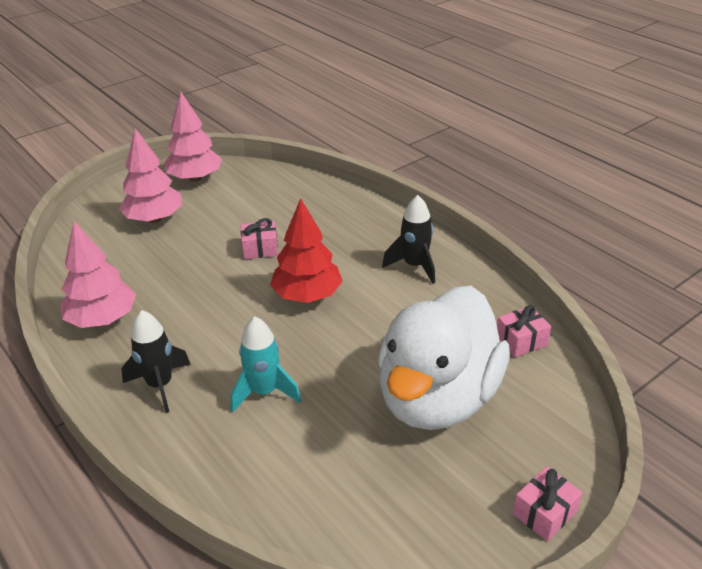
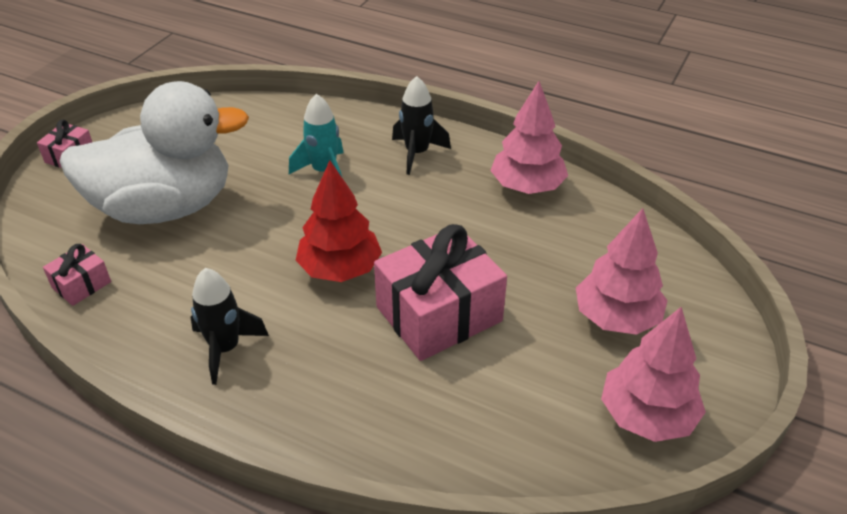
camera: 155 degrees right, 5 degrees up
pink gift [241,218,278,259] -> pink gift [374,224,507,361], size x2.13
white duck [378,286,510,430] -> white duck turned 75 degrees clockwise [60,81,249,224]

